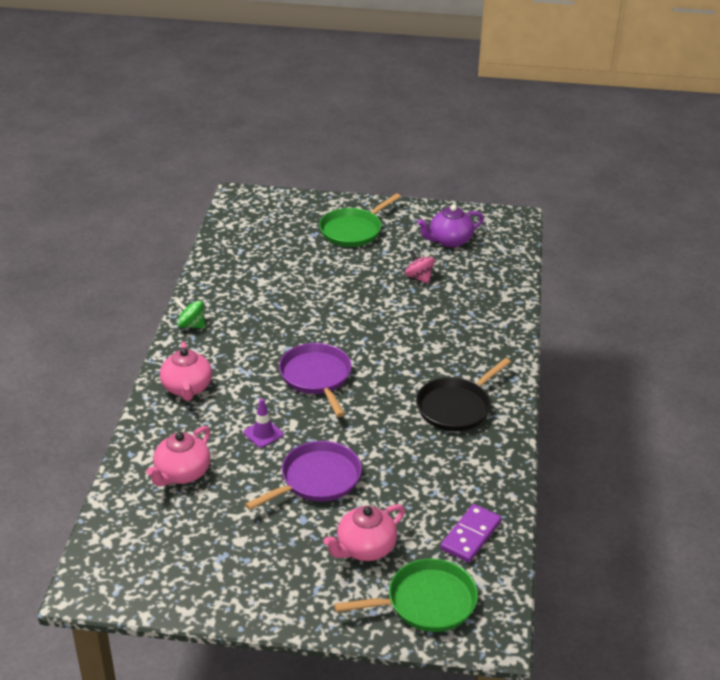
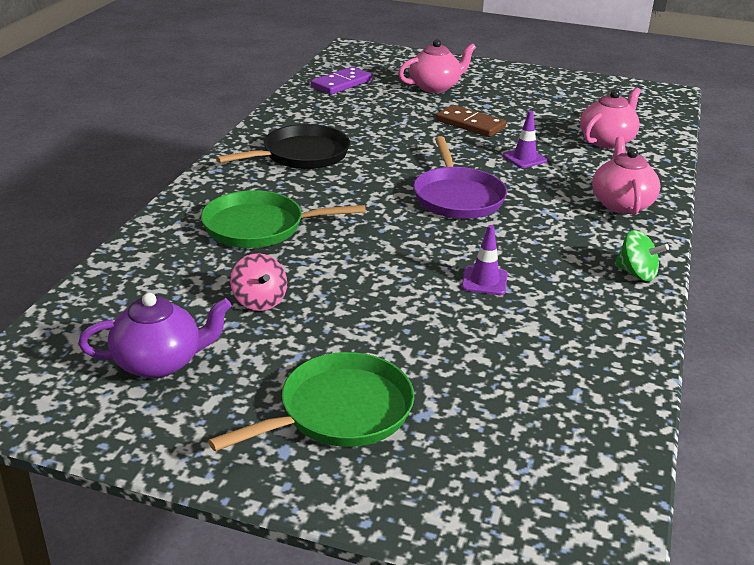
camera: 170 degrees left, 5 degrees down
purple pan [245,441,362,510] -> brown domino [436,105,506,137]
green pan [334,559,478,632] -> green pan moved to [201,190,366,248]
none -> purple traffic cone [462,225,508,295]

